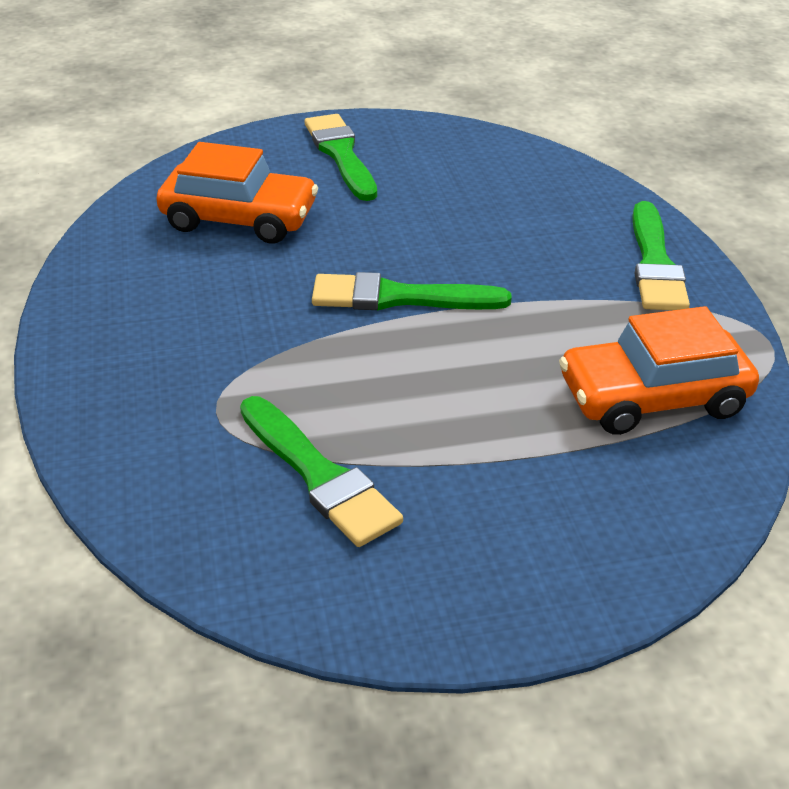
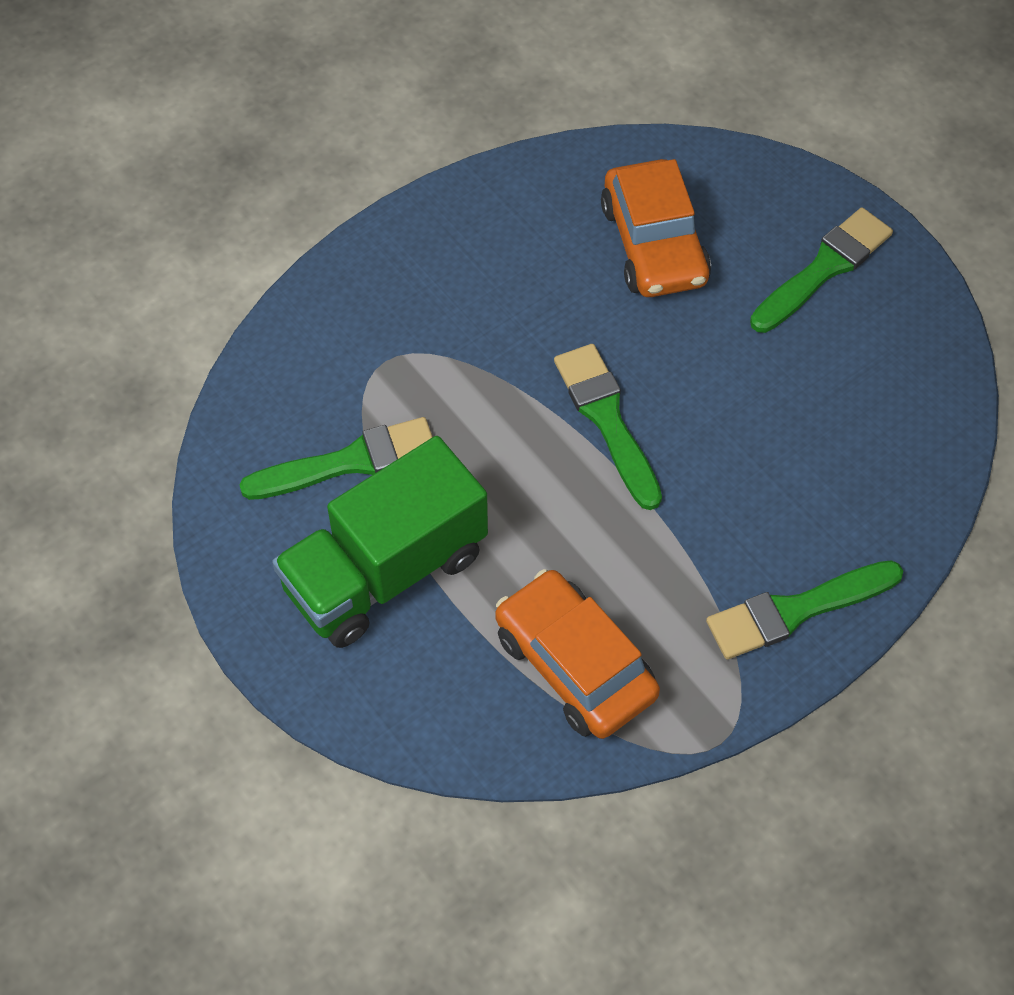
camera: 65 degrees right, 20 degrees up
green brush [240,396,403,547] -> green brush turned 135 degrees counterclockwise [240,417,433,500]
none -> green truck [272,436,488,648]

